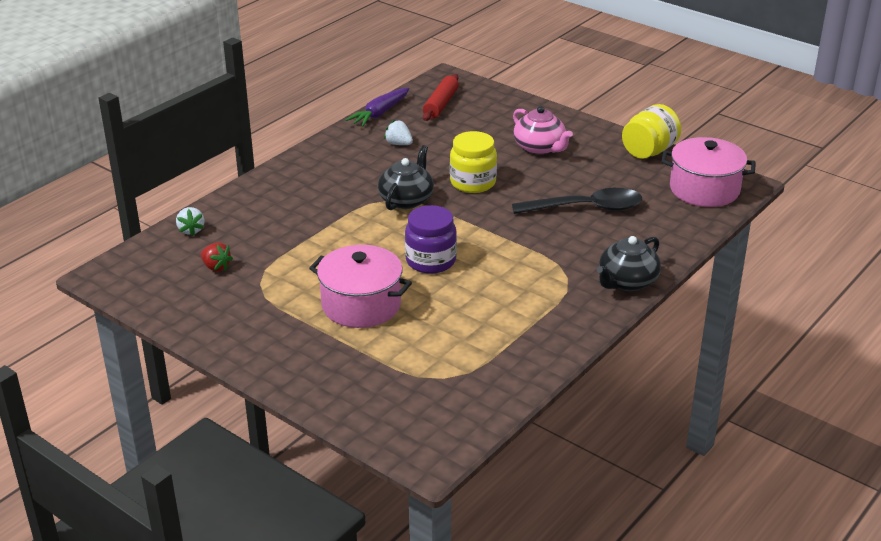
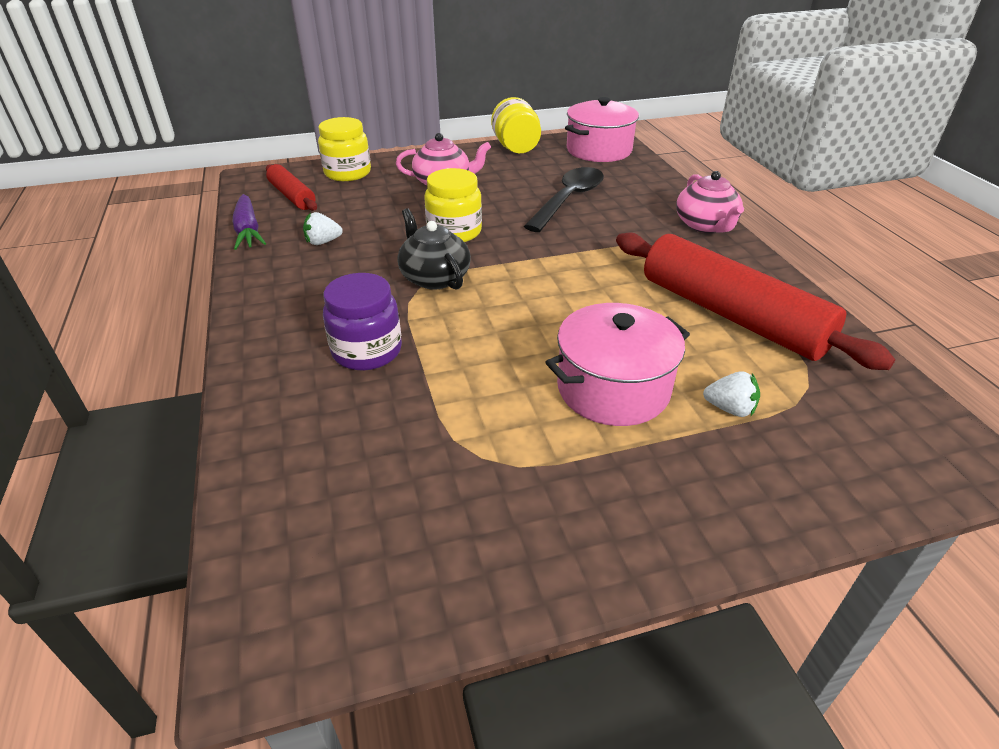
camera: 55 degrees left, 5 degrees up
white strawberry [176,207,204,236] -> white strawberry moved to [703,371,760,417]
red strawberry [201,242,233,272] -> none
purple jar [405,205,457,274] -> purple jar moved to [323,273,402,370]
black teapot [597,236,661,291] -> pink teapot [676,171,744,233]
none -> yellow jar [318,117,371,181]
none -> red rolling pin [616,232,896,370]

